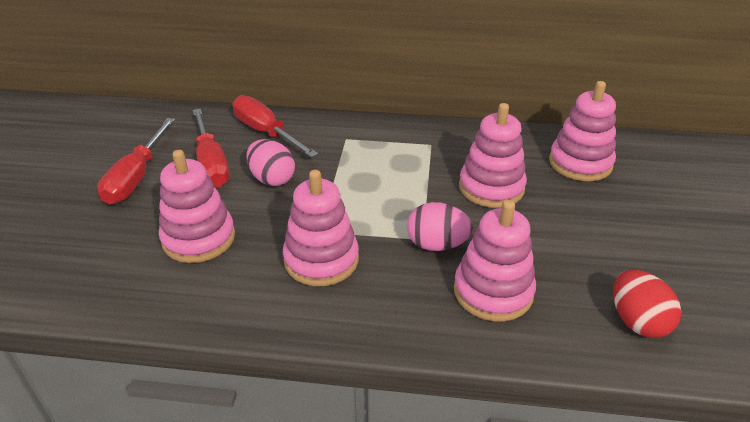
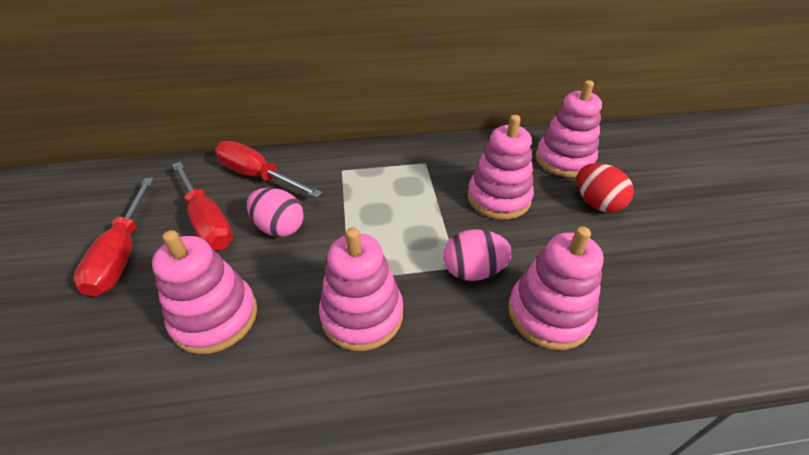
camera: 15 degrees left, 5 degrees up
red egg [613,270,681,338] -> red egg moved to [577,163,634,213]

